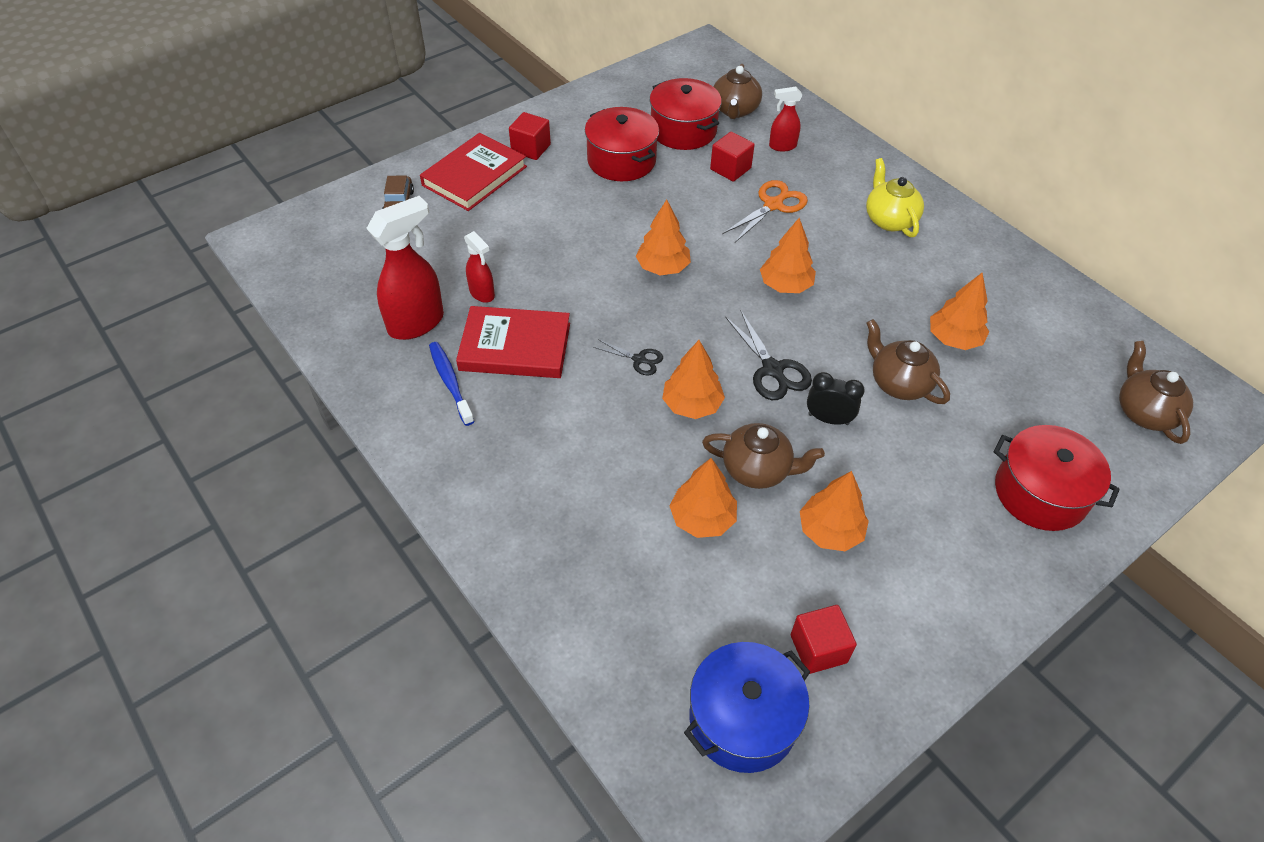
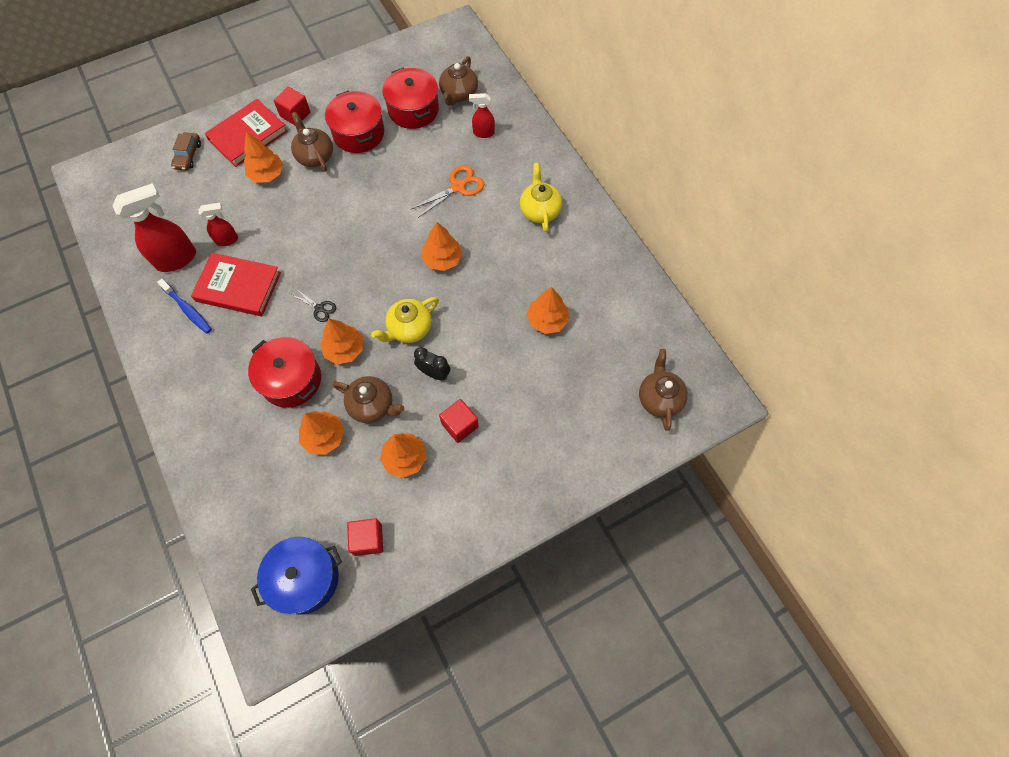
camera: 10 degrees right, 15 degrees up
blue toothbrush [429,342,475,426] -> blue toothbrush turned 150 degrees clockwise [157,279,212,334]
red spray bottle [464,231,495,303] -> red spray bottle turned 75 degrees counterclockwise [198,203,238,246]
orange tree [636,199,691,275] -> orange tree moved to [244,132,283,183]
red cube [710,132,755,182] -> red cube moved to [439,399,479,443]
black scissors [725,311,812,400] -> yellow teapot [371,297,439,343]
brown teapot [866,319,950,404] -> brown teapot moved to [291,112,333,172]
red pot [993,425,1120,531] -> red pot moved to [248,337,321,408]

